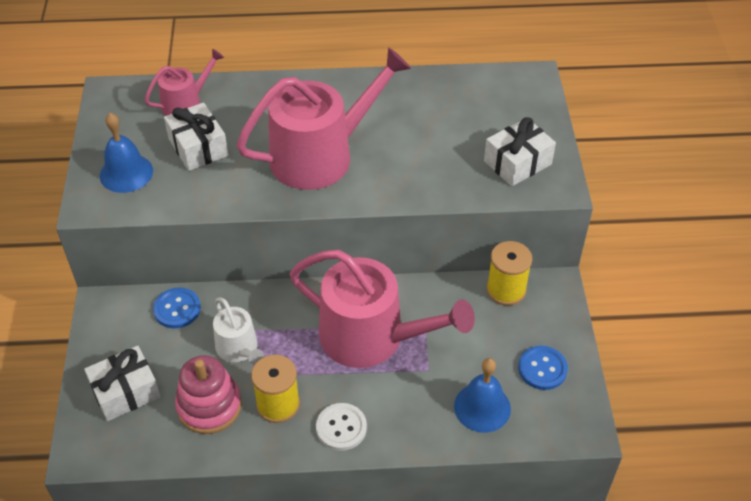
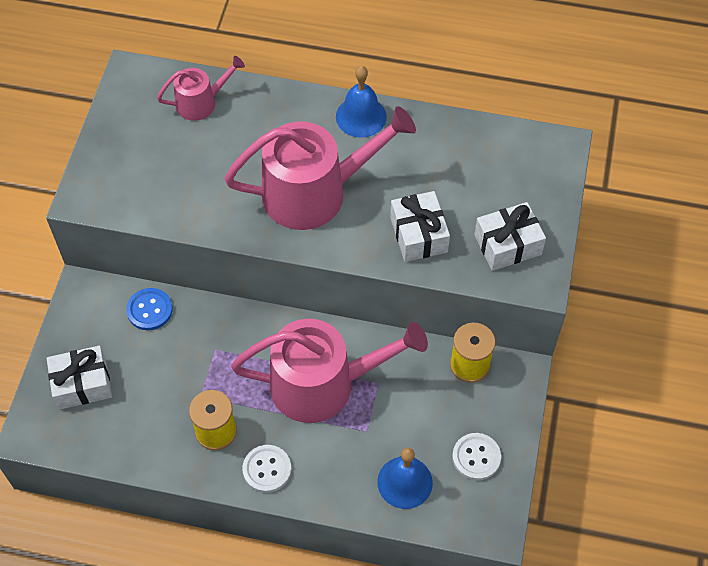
camera: 15 degrees right, 10 degrees up
blue bell [100,113,153,193] -> blue bell moved to [336,66,387,138]
white gift [164,102,228,171] -> white gift moved to [390,191,450,262]
pink stacking toy [175,355,242,434] -> none
white watering can [213,297,265,365] -> none
pink watering can [289,250,475,368] -> pink watering can turned 45 degrees counterclockwise [231,319,428,423]
blue button [518,346,568,390] -> white button [452,433,501,480]

